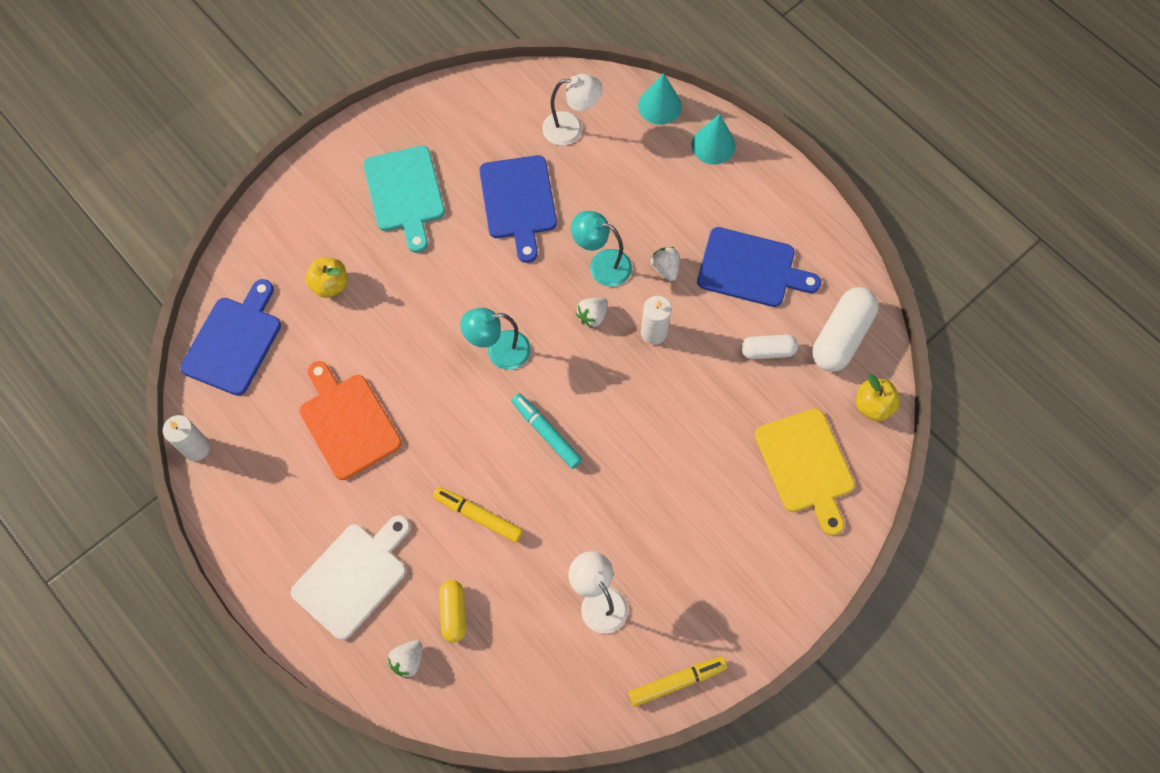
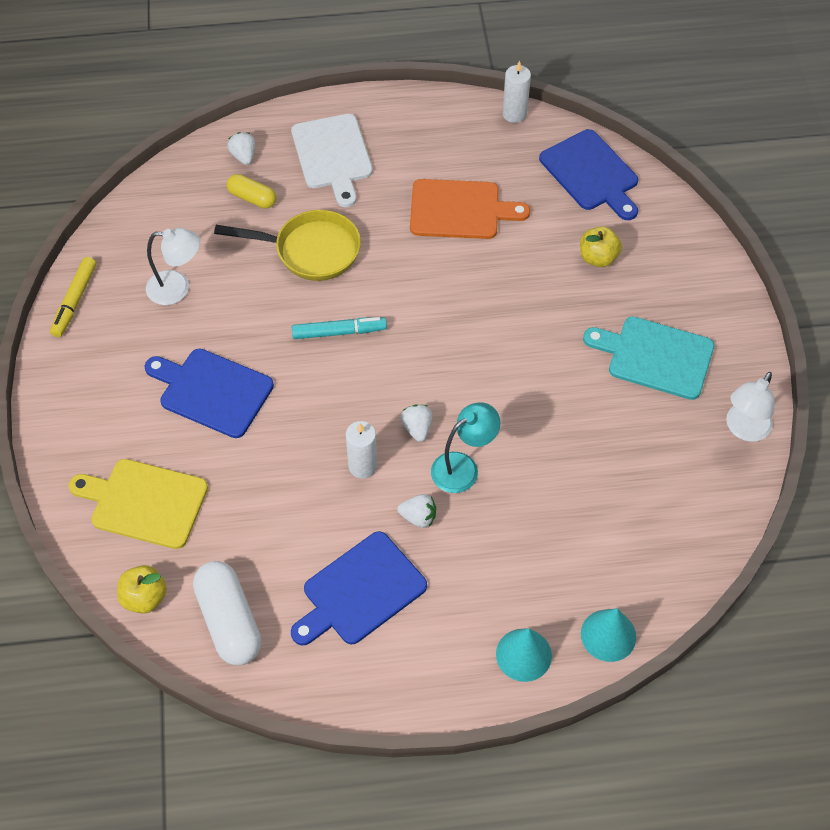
camera: 125 degrees right, 10 degrees down
yellow marker [433,487,523,543] -> yellow pan [214,210,361,281]
turquoise lamp [460,308,531,370] -> none
blue cutting board [479,155,557,263] -> blue cutting board moved to [145,349,274,438]
white lamp [542,74,603,146] -> white lamp moved to [726,372,774,442]
white capsule [741,334,798,359] -> none

